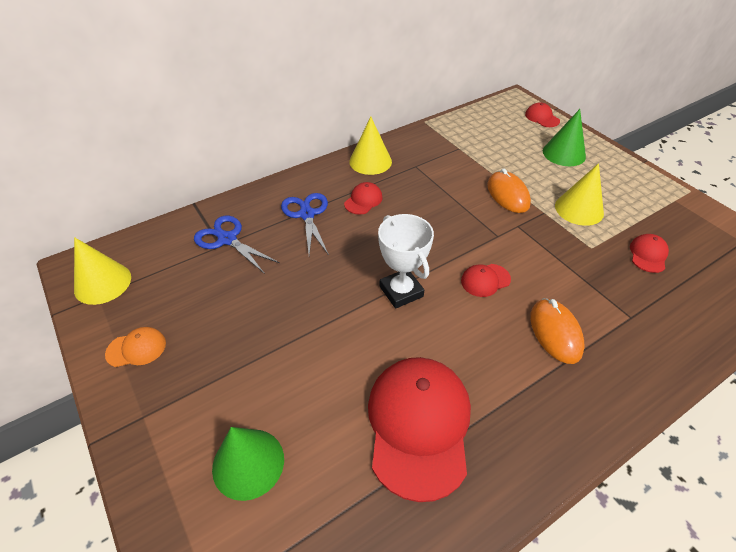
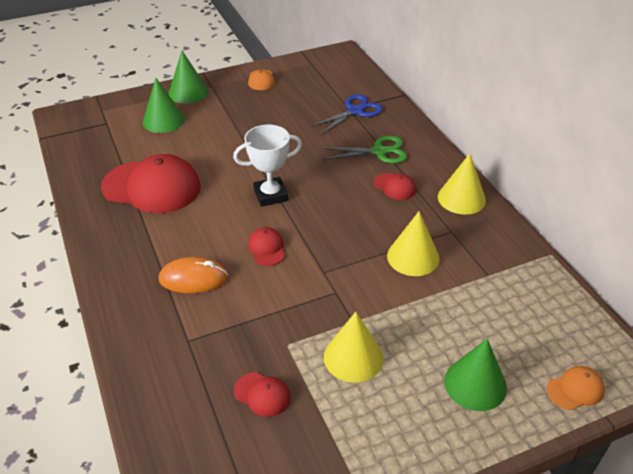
camera: 100 degrees right, 5 degrees down
yellow cone [74,237,131,305] -> yellow cone moved to [387,211,440,276]
blue scissors [281,193,329,255] -> green scissors [322,136,407,164]
orange mouse [487,168,531,213] -> none
red cap [525,102,560,127] -> orange cap [547,366,605,410]
none -> green cone [168,51,208,103]

